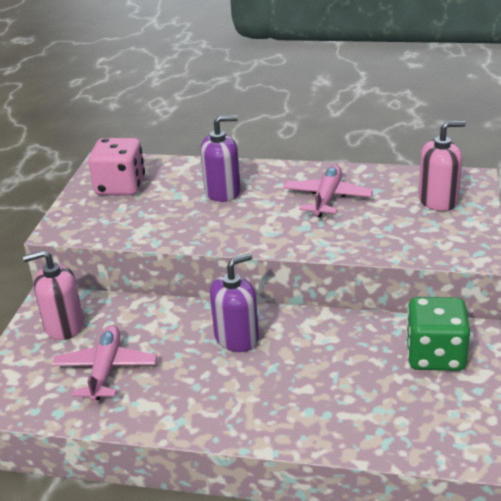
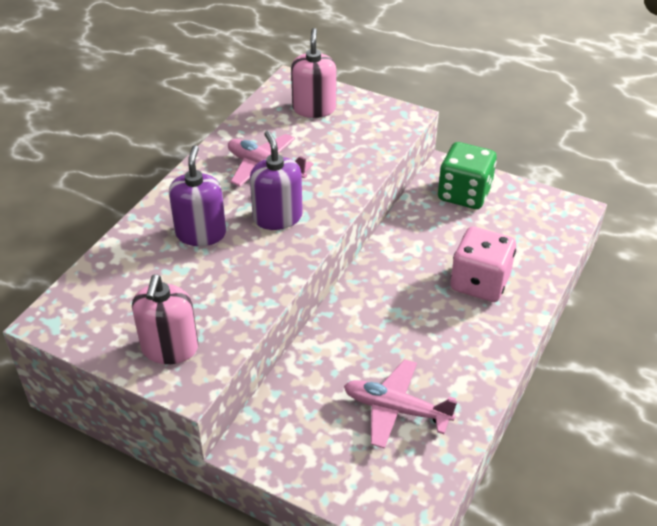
camera: 75 degrees left, 10 degrees up
pink soap dispenser [23,250,84,340] -> pink soap dispenser moved to [132,274,198,364]
pink dice [88,138,145,196] -> pink dice moved to [450,226,516,302]
purple soap dispenser [210,253,259,352] -> purple soap dispenser moved to [250,131,303,230]

